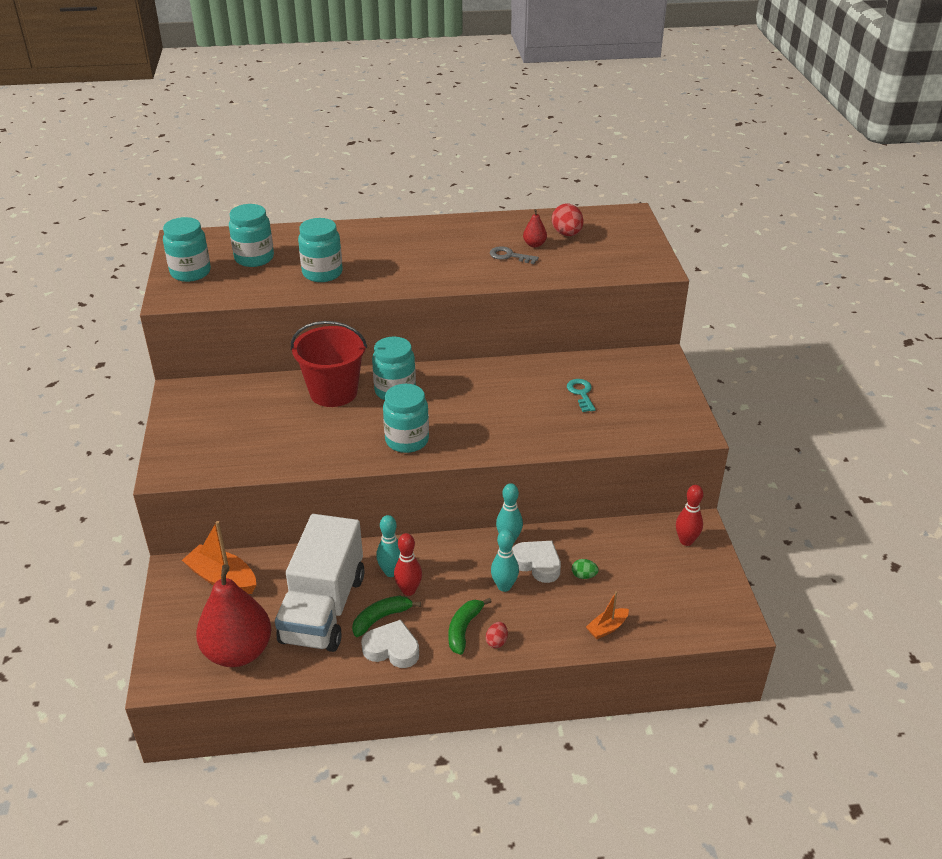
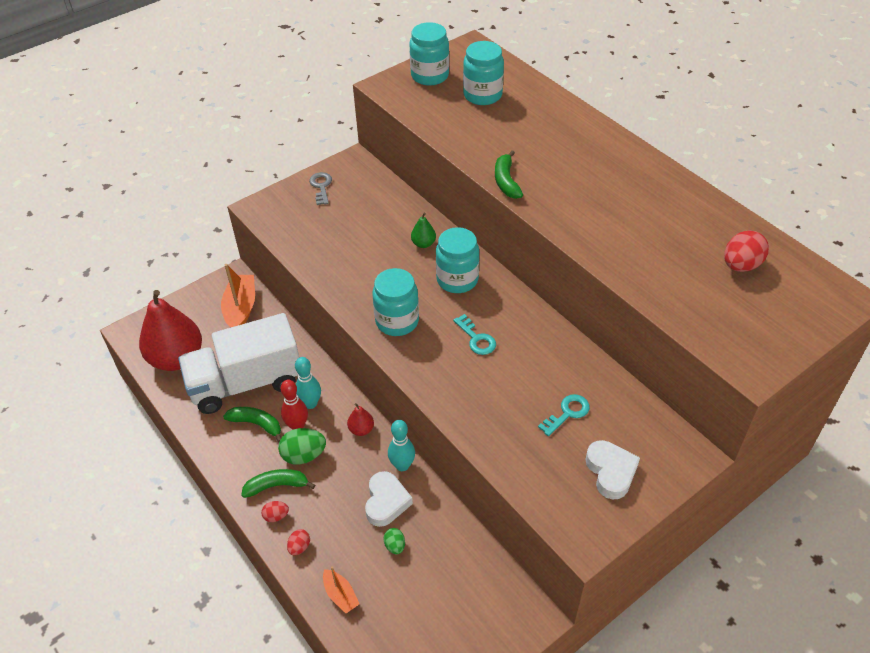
camera: 60 degrees right, 10 degrees up
red bucket [291,321,367,407] -> green pear [411,213,436,248]
turquoise jar [298,218,343,282] -> none
white heart [361,620,419,668] -> white heart moved to [585,440,640,499]
grey key [490,246,539,264] -> grey key moved to [309,172,332,205]
turquoise bowling pin [491,529,519,592] -> none
red pear [523,209,547,247] -> red pear moved to [347,403,374,436]
orange boat [586,591,629,639] -> orange boat turned 150 degrees counterclockwise [323,567,359,613]
red bowling pin [676,485,703,546] -> none
none -> green egg [278,428,326,464]
none -> red egg [287,529,310,555]
none -> turquoise key [453,314,496,355]
none -> green banana [495,150,523,199]

